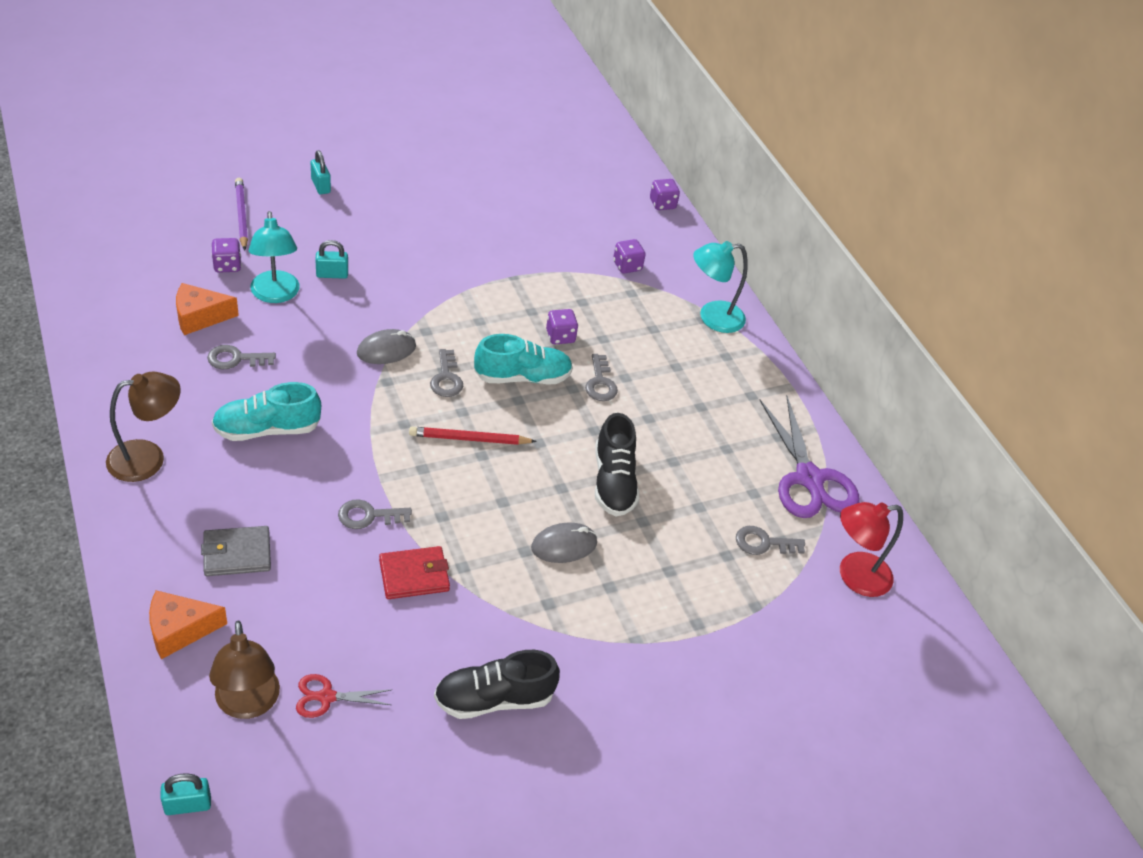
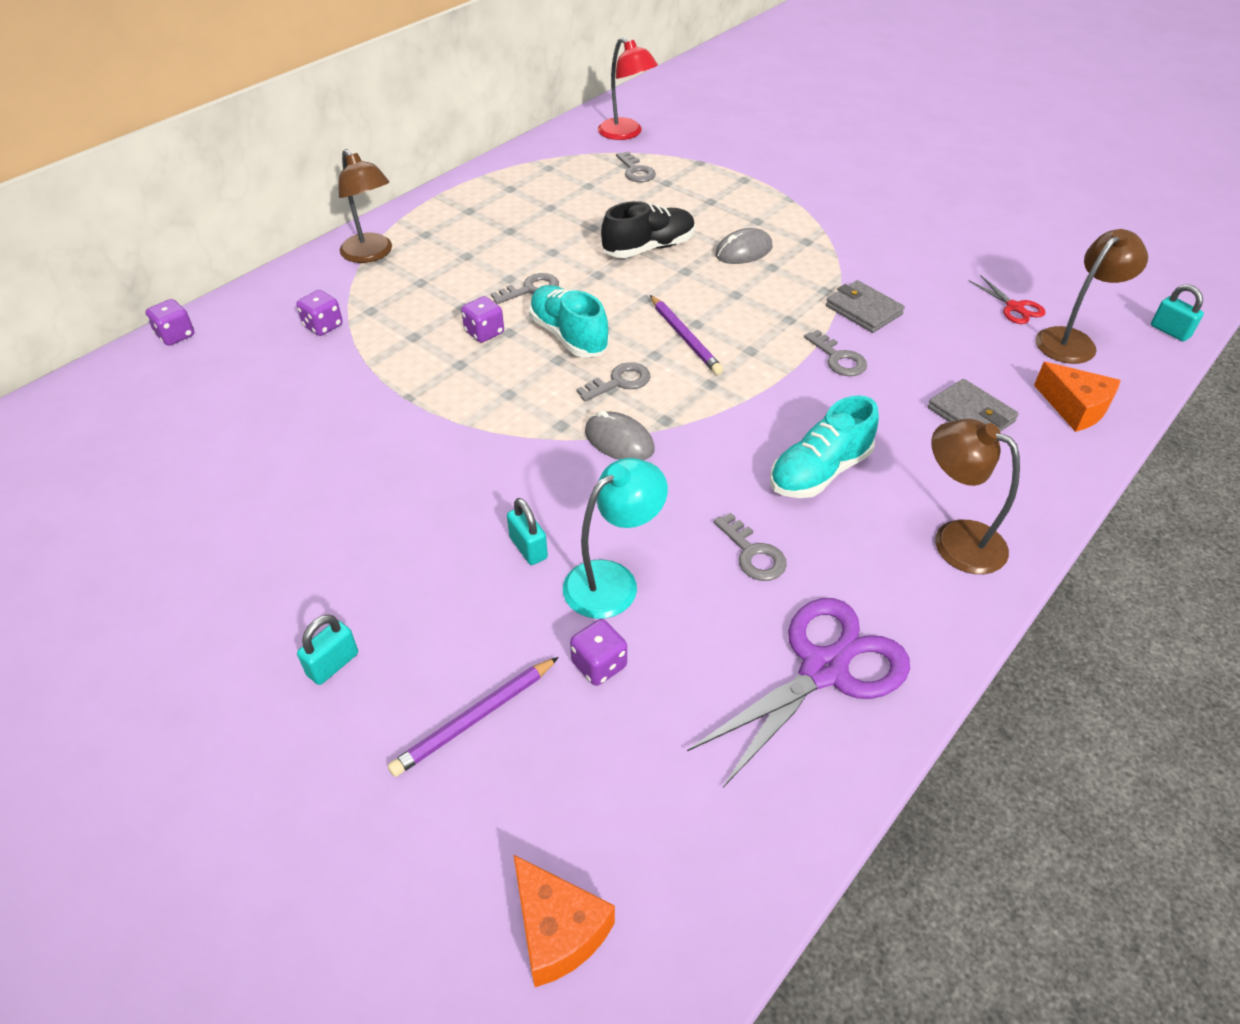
camera: 110 degrees left, 0 degrees up
orange cheese [176,283,239,335] -> orange cheese moved to [514,855,615,987]
turquoise shoe [212,382,321,441] -> turquoise shoe turned 90 degrees clockwise [770,395,879,498]
red wallet [379,546,450,599] -> grey wallet [826,280,905,333]
red pencil [409,427,537,445] -> purple pencil [650,295,723,375]
black shoe [434,650,560,719] -> none
grey mouse [531,523,597,563] -> grey mouse turned 75 degrees counterclockwise [715,228,773,264]
turquoise lamp [693,241,748,333] -> brown lamp [338,149,392,263]
purple scissors [760,396,860,518] -> purple scissors moved to [687,598,910,787]

